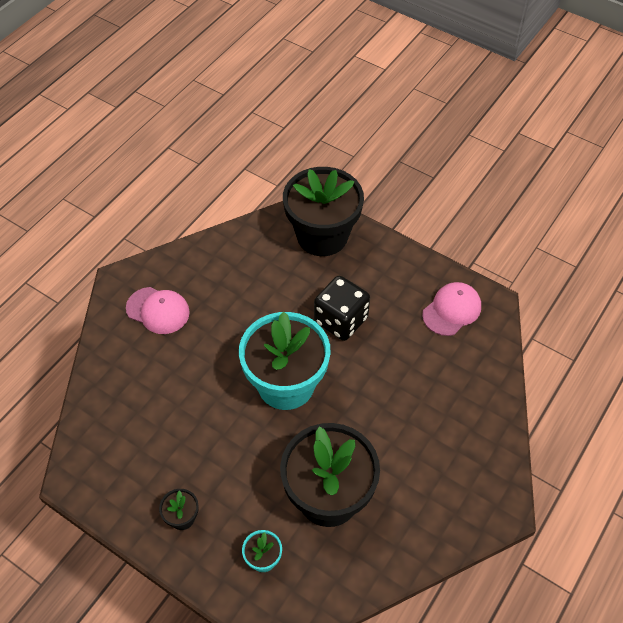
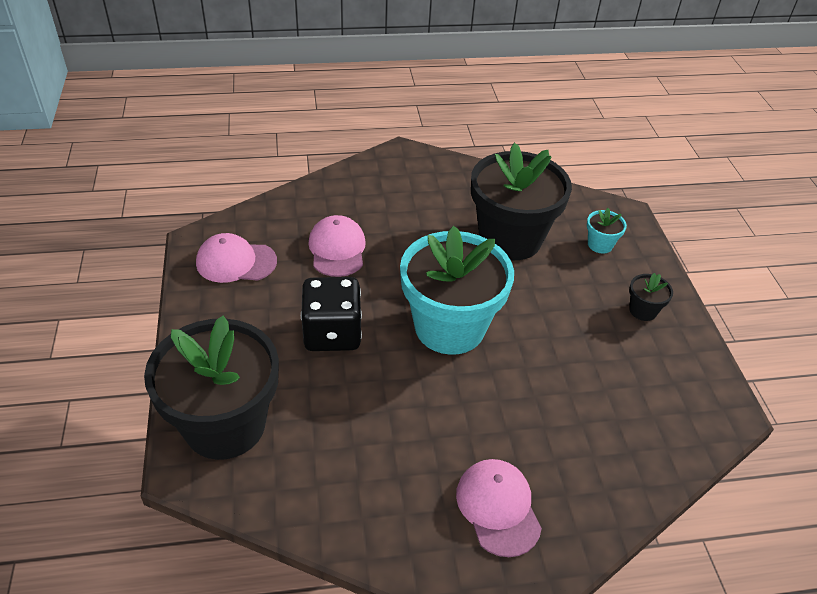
camera: 135 degrees left, 10 degrees down
none -> pink cap [308,215,366,277]

